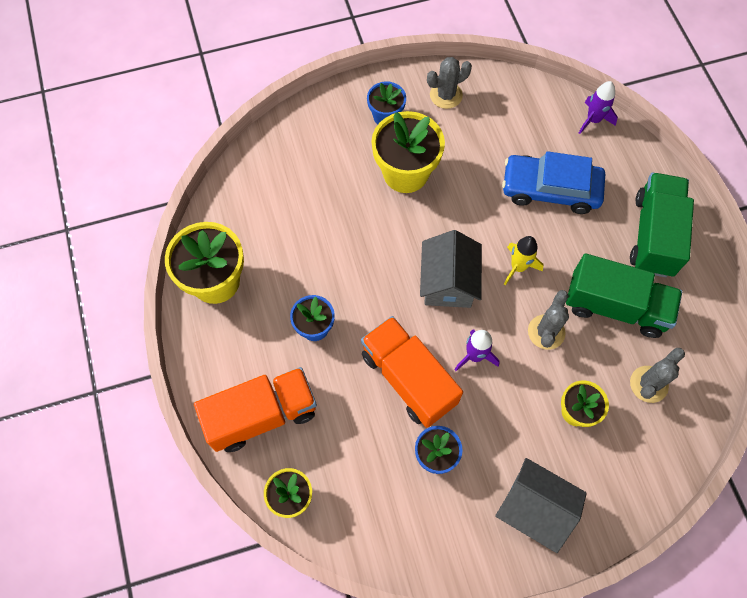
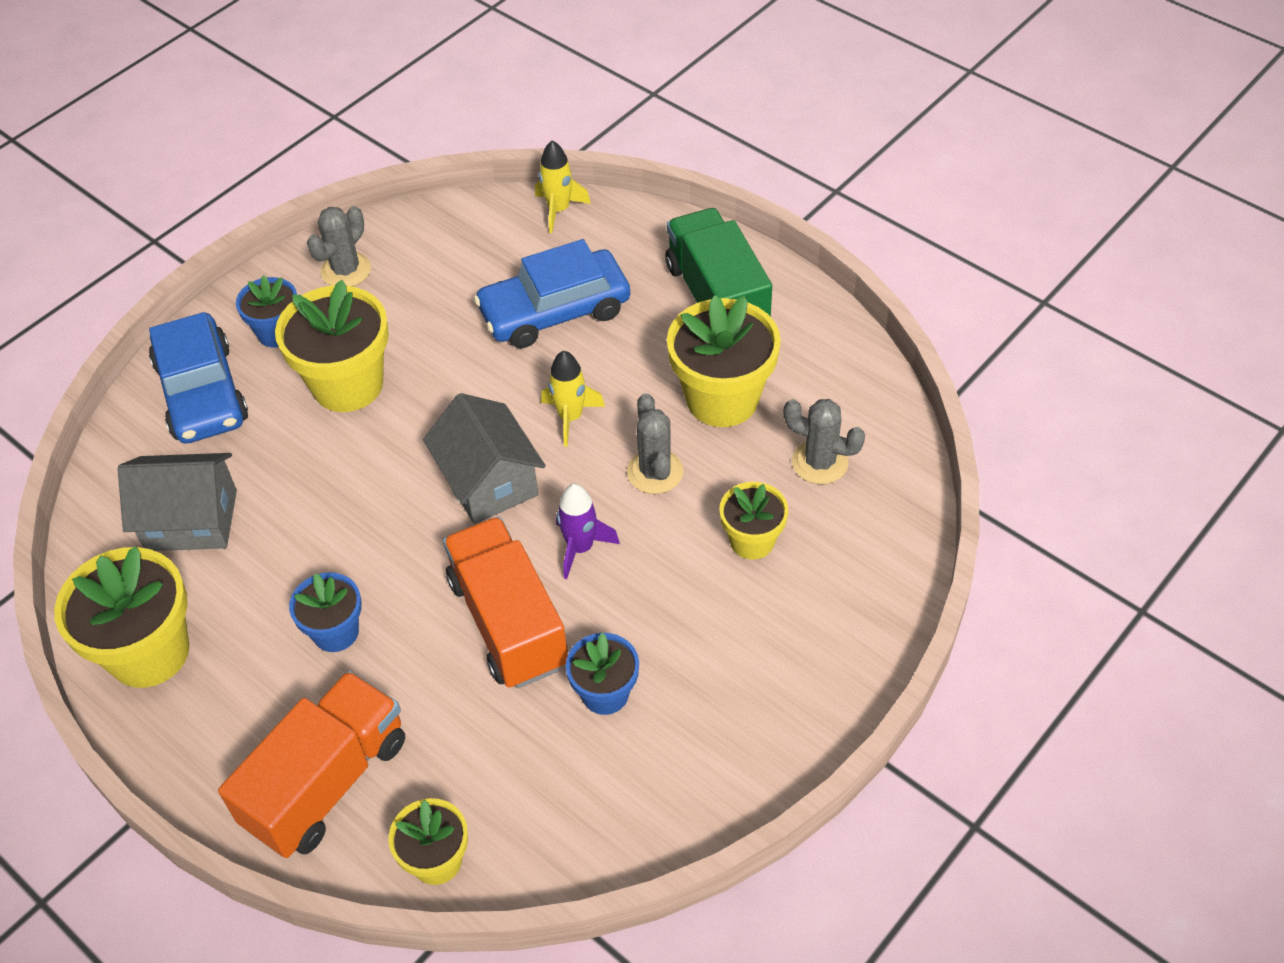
camera: 30 degrees left, 15 degrees down
orange truck [361,316,463,428] -> orange truck turned 45 degrees clockwise [443,517,568,689]
grey house [495,458,587,553] -> grey house moved to [118,453,237,551]
green truck [566,254,682,338] -> yellow flower pot [667,295,781,427]
purple rocket [579,81,618,134] -> yellow rocket [535,140,591,233]
grey cactus [630,348,685,403] -> grey cactus turned 75 degrees counterclockwise [783,399,865,484]
none -> blue car [149,312,248,444]

